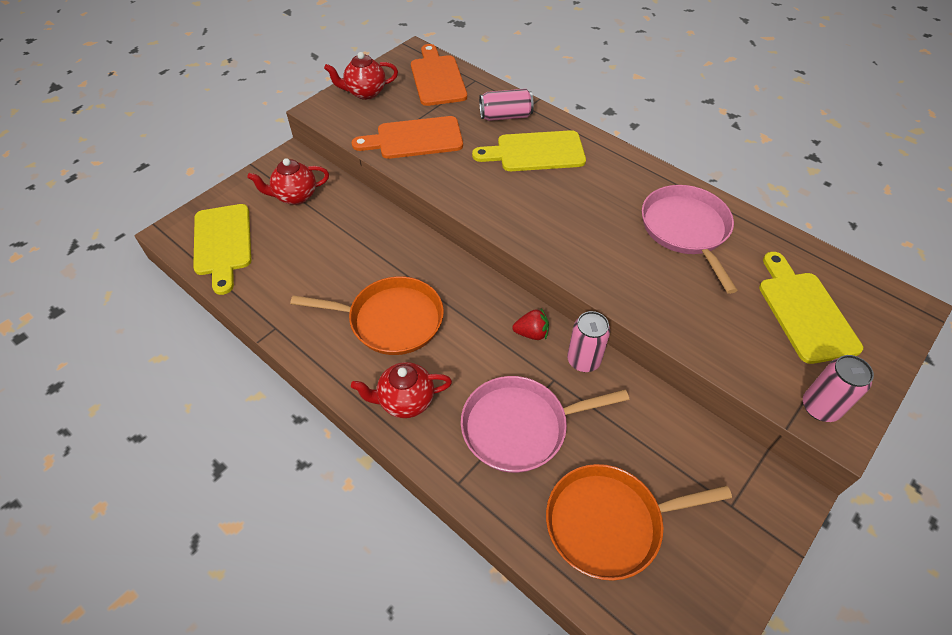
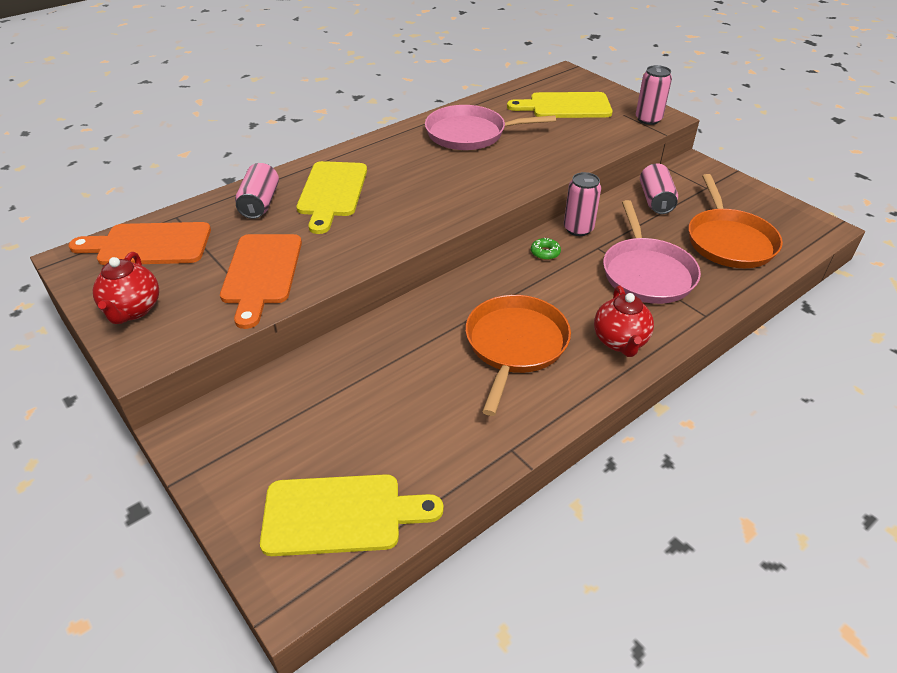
camera: 80 degrees left, 10 degrees down
red teapot [247,158,329,205] -> none
red strawberry [512,309,549,340] -> green donut [531,238,561,260]
none -> pink can [640,164,678,214]

